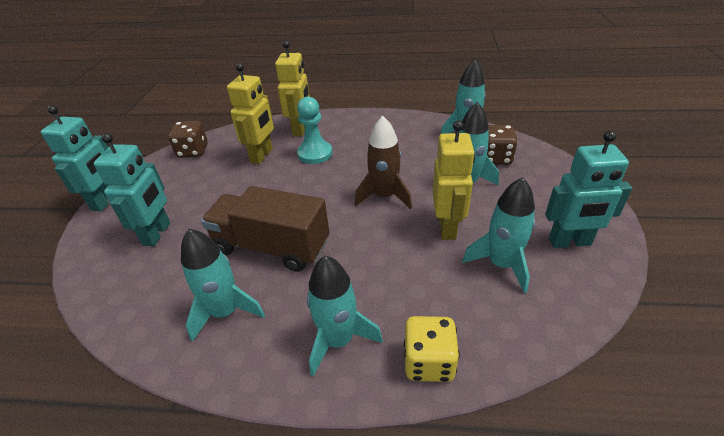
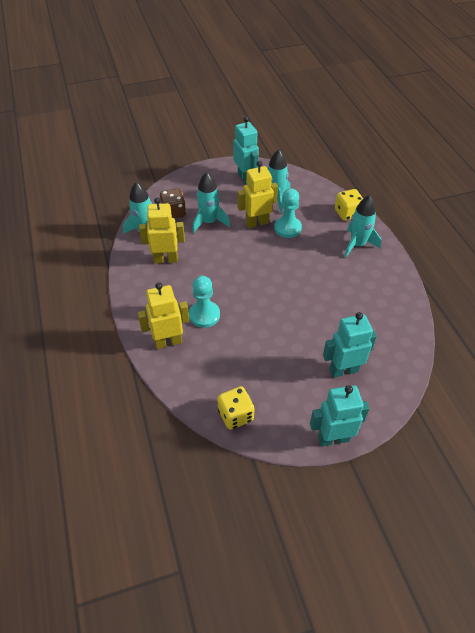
camera: 115 degrees left, 10 degrees up
brown dice [168,121,208,158] -> yellow dice [217,386,254,430]
turquoise rocket [181,229,265,342] -> none
brown truck [201,186,329,272] -> none
yellow robot [227,63,274,164] -> yellow robot moved to [139,197,185,264]
brown rocket [355,116,412,209] -> none
none -> turquoise pawn [274,189,302,238]

